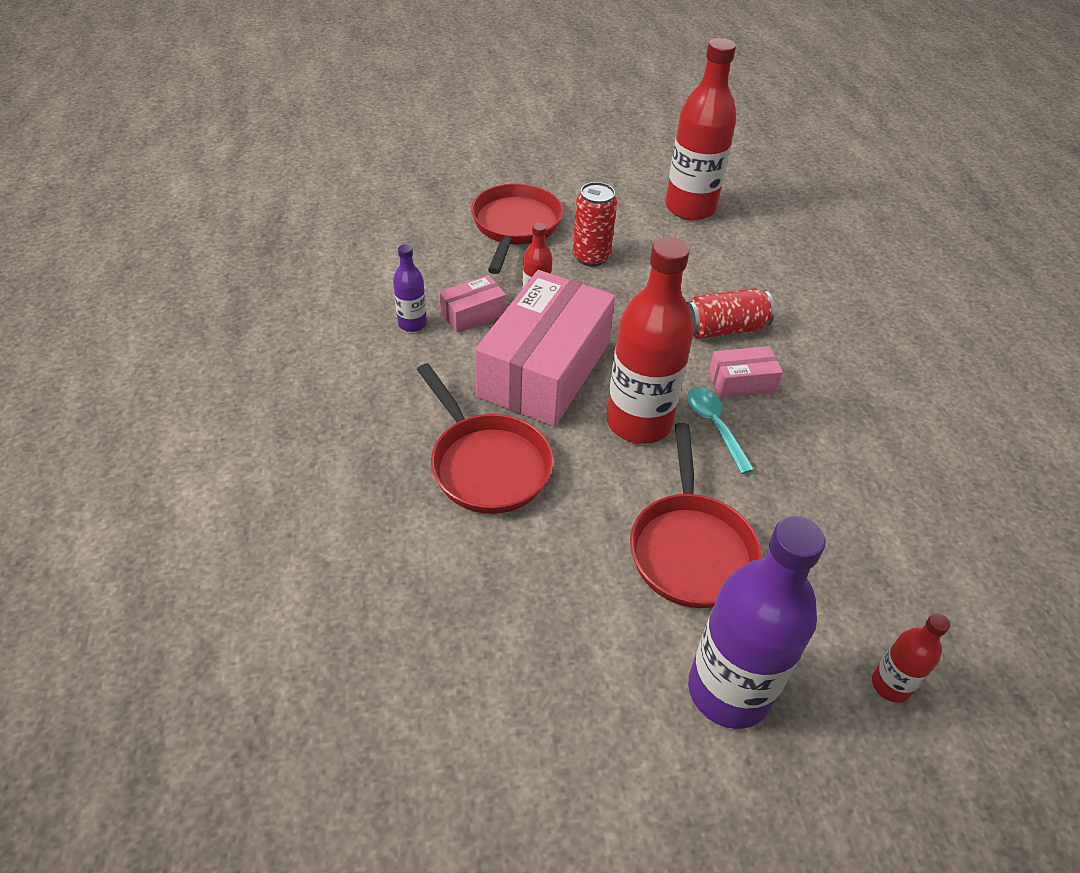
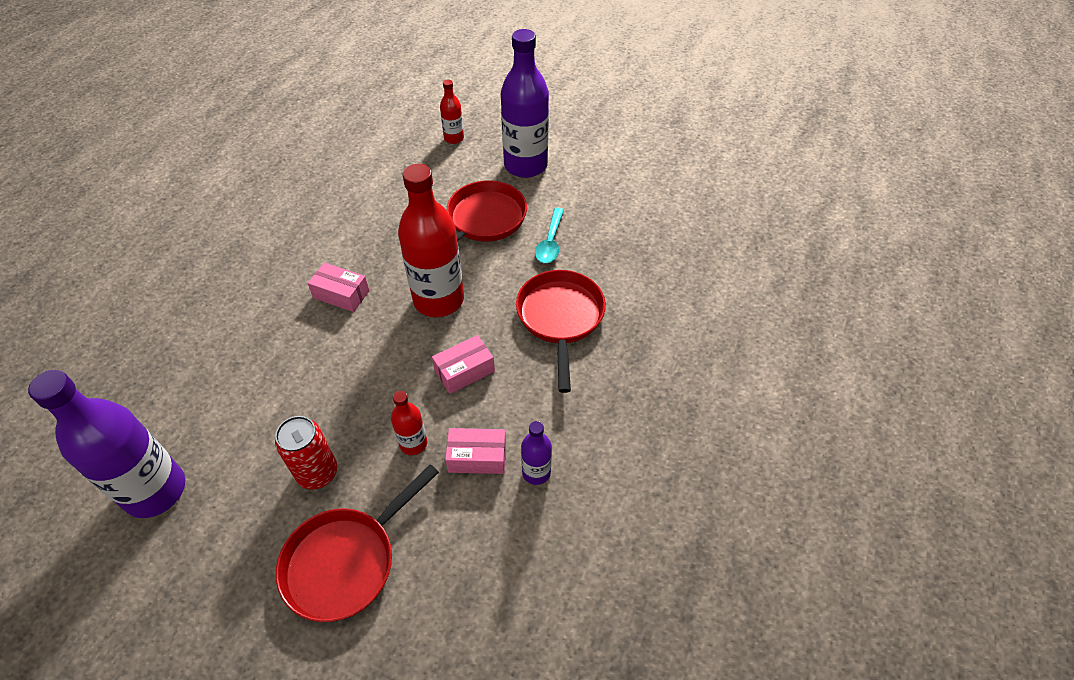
camera: 145 degrees left, 5 degrees up
pink box [475,270,615,427] -> pink box [432,335,495,394], size x0.44
red bottle [665,38,736,221] -> purple bottle [28,370,185,518]
red can [687,288,775,339] -> none
turquoise spoon [687,387,754,474] -> turquoise spoon moved to [535,208,564,263]

